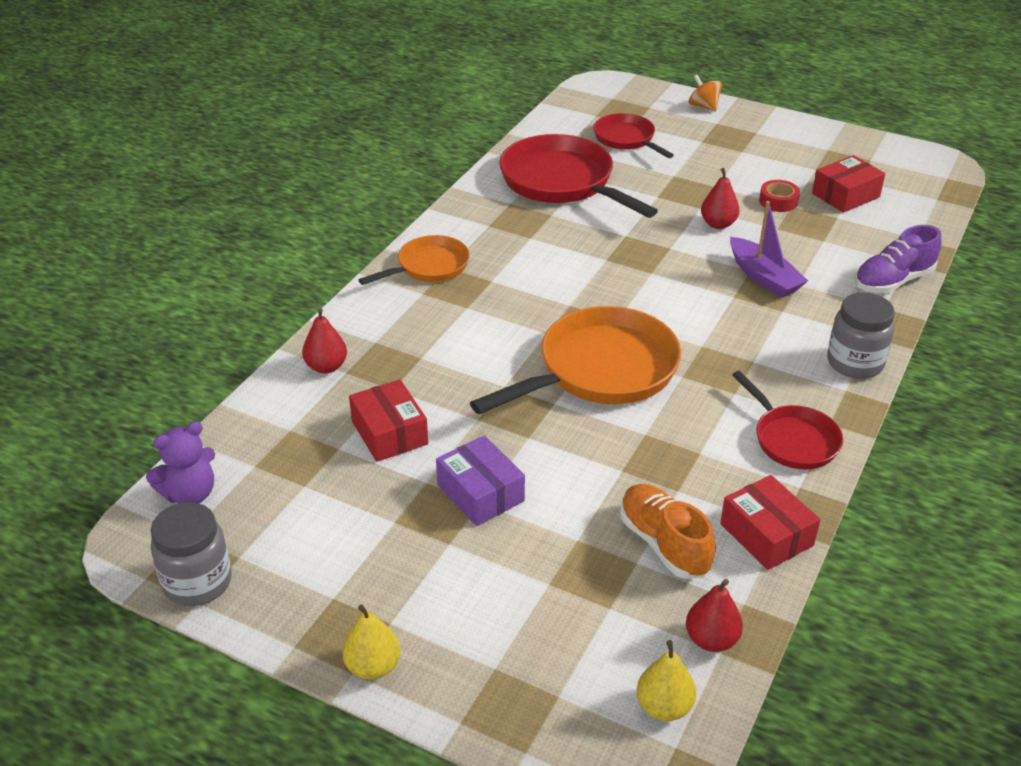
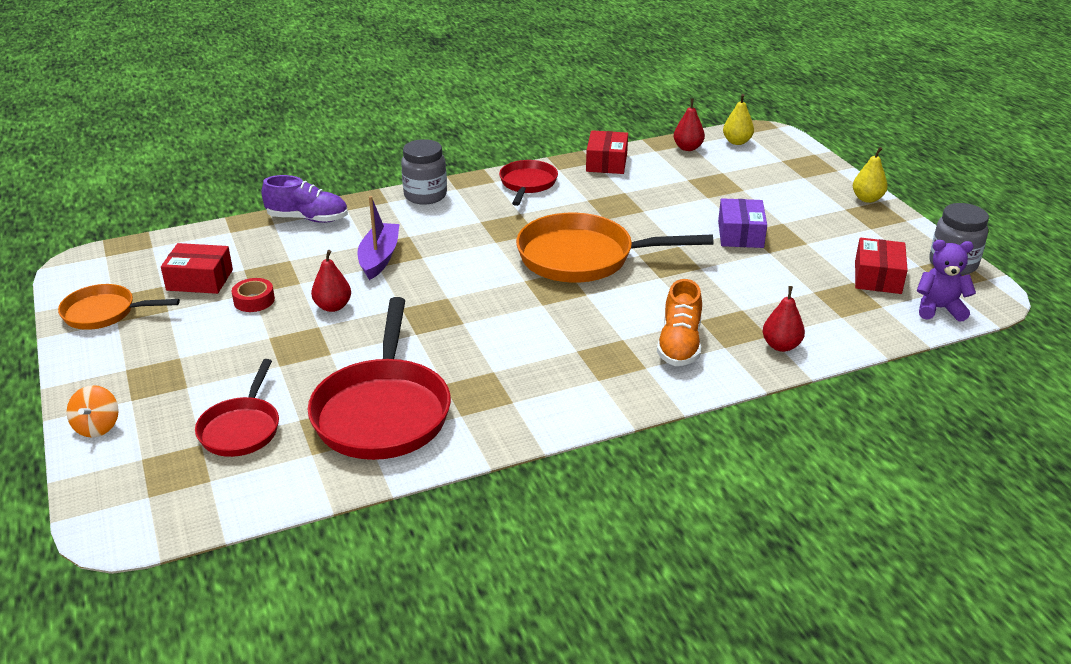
camera: 140 degrees left, 5 degrees down
red box [349,379,428,462] -> red box moved to [855,238,908,294]
orange pan [359,235,470,285] -> orange pan moved to [58,284,180,330]
orange shoe [620,484,716,579] -> orange shoe moved to [657,279,702,366]

